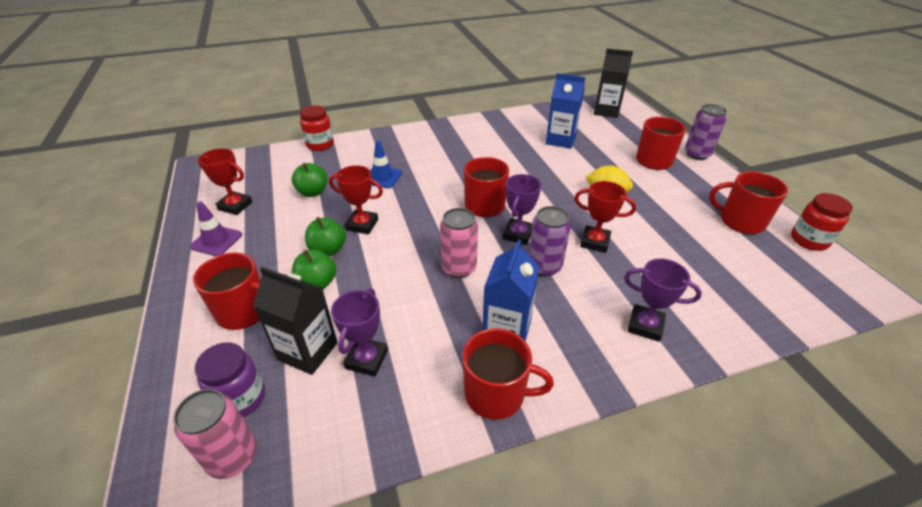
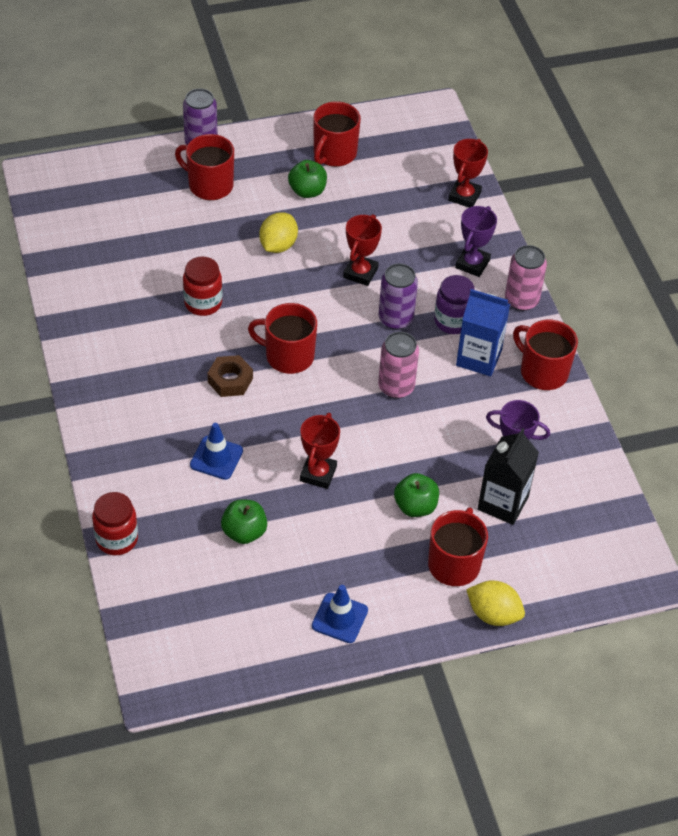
camera: 90 degrees left, 10 degrees up
pink can [173,389,257,479] -> pink can moved to [505,245,547,311]
purple traffic cone [190,201,242,256] -> blue traffic cone [312,585,368,643]
purple jar [194,342,265,417] -> purple jar moved to [434,275,475,334]
red trophy [198,148,252,215] -> red trophy moved to [448,139,488,208]
green apple [305,217,346,256] -> green apple moved to [288,160,327,198]
red mug [463,328,554,420] -> red mug turned 60 degrees counterclockwise [513,320,578,390]
purple trophy [502,174,541,245] -> none
blue carton [546,73,585,149] -> none
black carton [594,49,633,118] -> none
red jar [791,193,853,251] -> red jar moved to [183,257,223,316]
none -> brown nut [207,355,253,397]
none -> yellow lemon [466,580,525,626]

